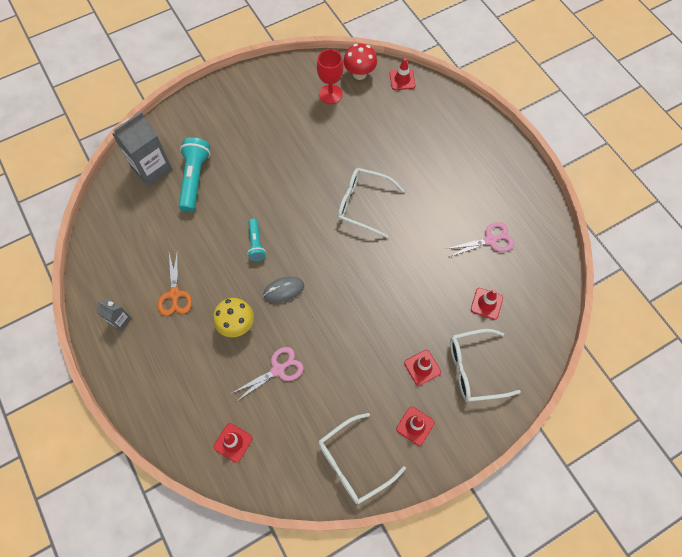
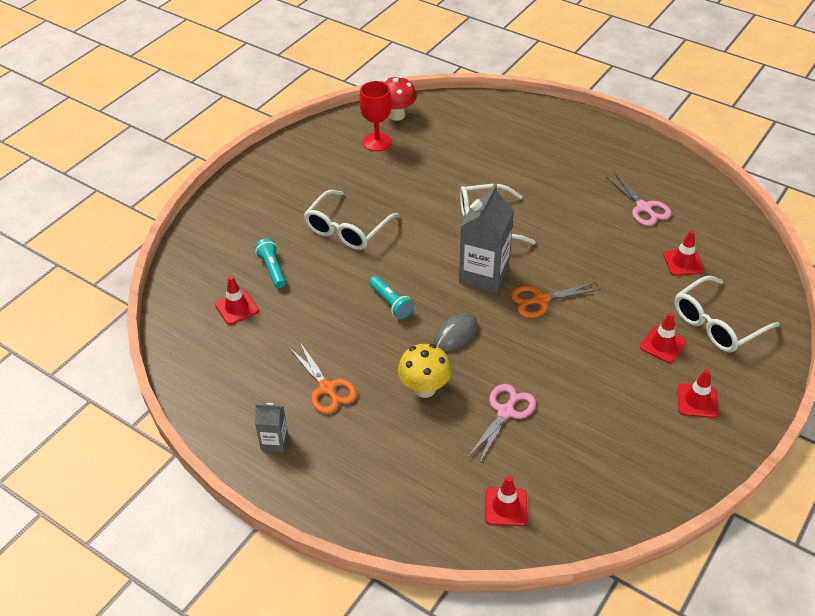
camera: 25 degrees left, 20 degrees down
grey carton [112,112,172,186] -> grey carton moved to [459,183,514,293]
turquoise flashlight [178,137,210,212] -> turquoise flashlight [254,238,286,288], size x0.58
white glasses [318,413,406,504] -> white glasses moved to [304,190,399,250]
red traffic cone [390,58,415,90] -> red traffic cone moved to [215,276,259,325]
pink scissors [446,222,514,257] -> pink scissors turned 105 degrees clockwise [606,172,672,226]
none -> orange scissors [510,282,601,318]

